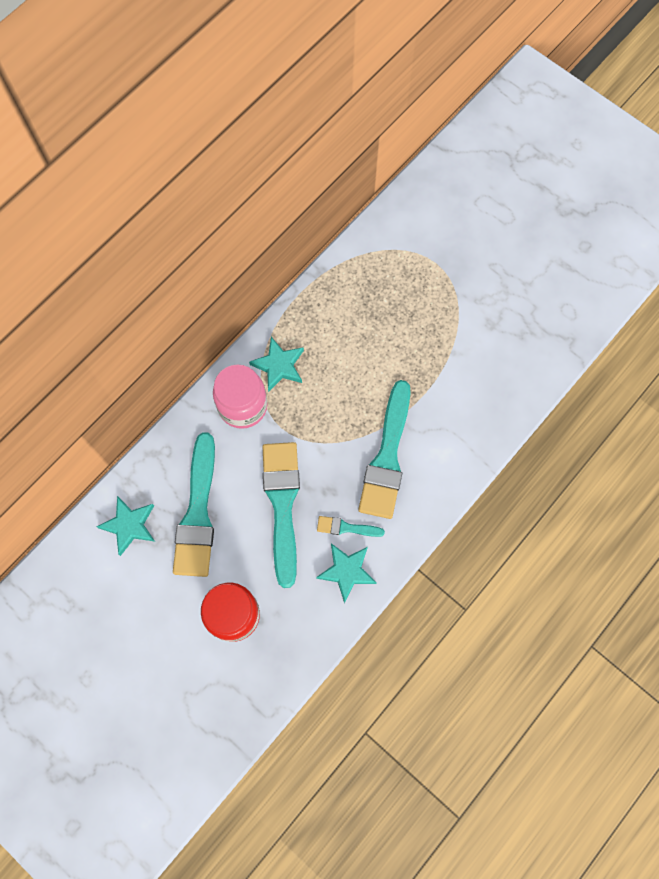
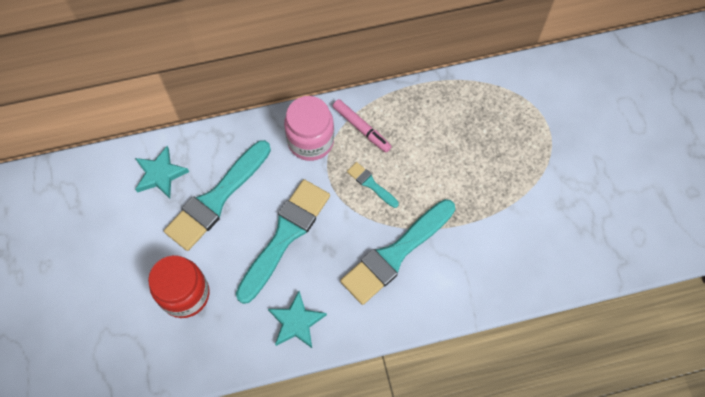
camera: 35 degrees right, 5 degrees down
turquoise star [249,337,304,392] -> pink marker [333,99,392,153]
turquoise brush [317,516,385,537] -> turquoise brush moved to [347,162,399,208]

